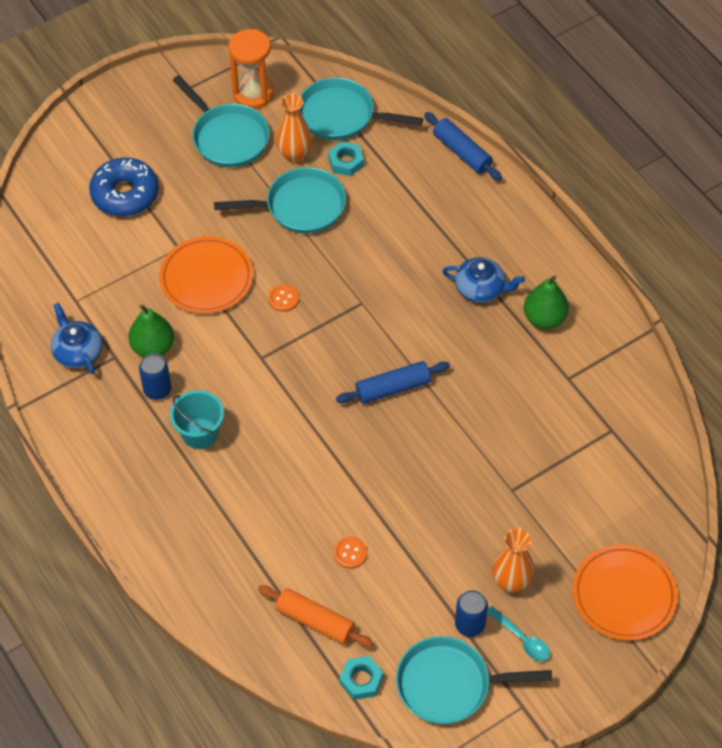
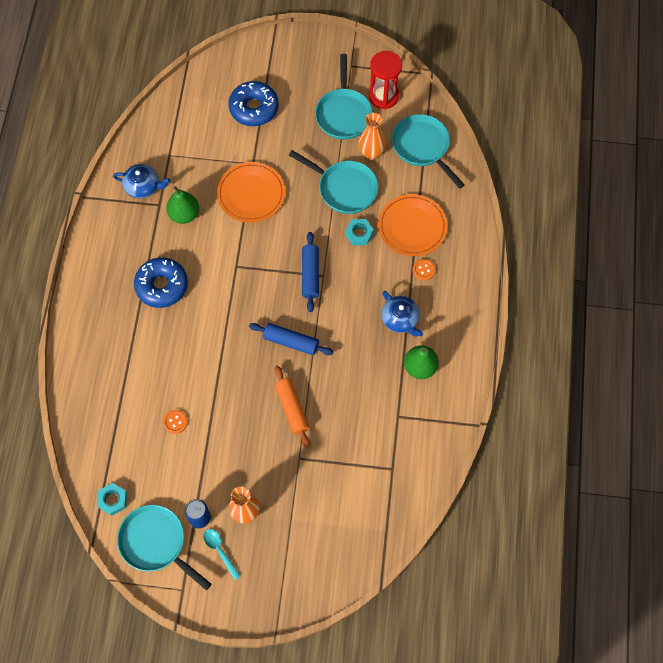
camera: 40 degrees right, 10 degrees up
blue teapot [51,303,103,374] -> blue teapot turned 90 degrees clockwise [113,164,171,199]
blue can [139,353,171,400] -> none
turquoise bucket [170,390,224,449] -> blue donut [134,257,188,308]
orange hourglass [228,29,274,109] -> red hourglass [369,51,402,109]
orange rolling pin [258,585,373,647] -> orange rolling pin moved to [274,366,310,448]
orange button [268,284,299,312] -> orange button moved to [413,259,436,281]
turquoise nut [328,141,364,176] -> turquoise nut moved to [345,219,374,246]
blue rolling pin [424,112,502,181] -> blue rolling pin moved to [302,232,319,312]
turquoise spoon [487,606,550,661] -> turquoise spoon turned 150 degrees clockwise [203,529,241,580]
orange plate [573,545,678,641] -> orange plate moved to [378,194,448,256]

